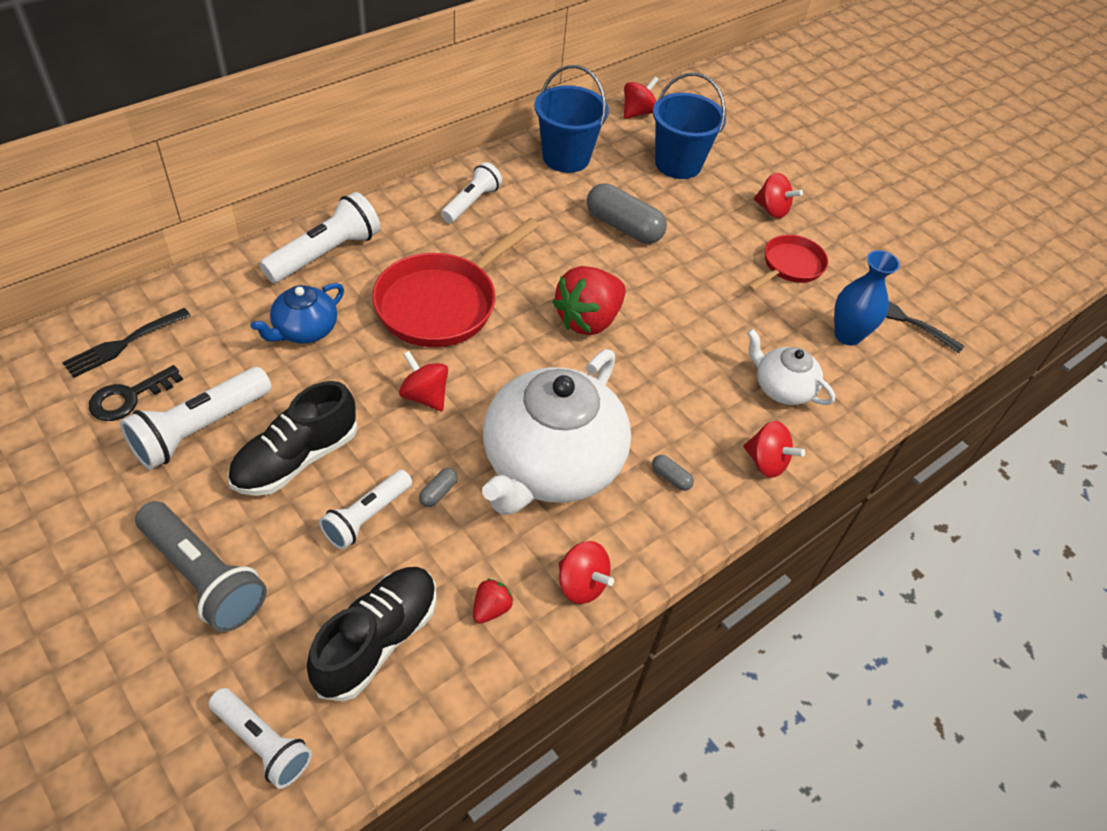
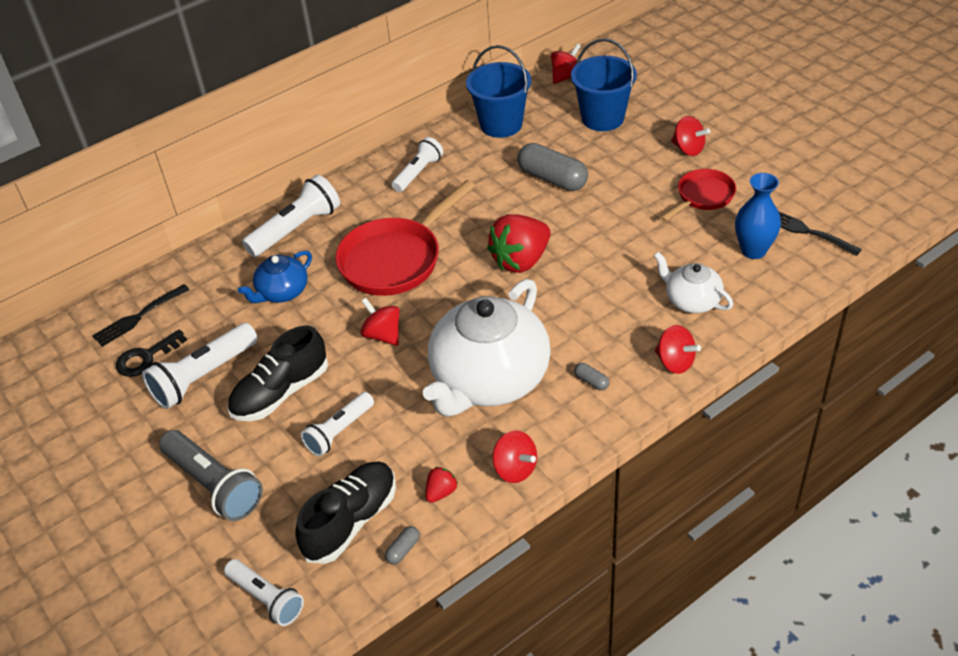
camera: 10 degrees right, 5 degrees down
grey capsule [419,468,458,507] -> grey capsule moved to [385,526,420,564]

